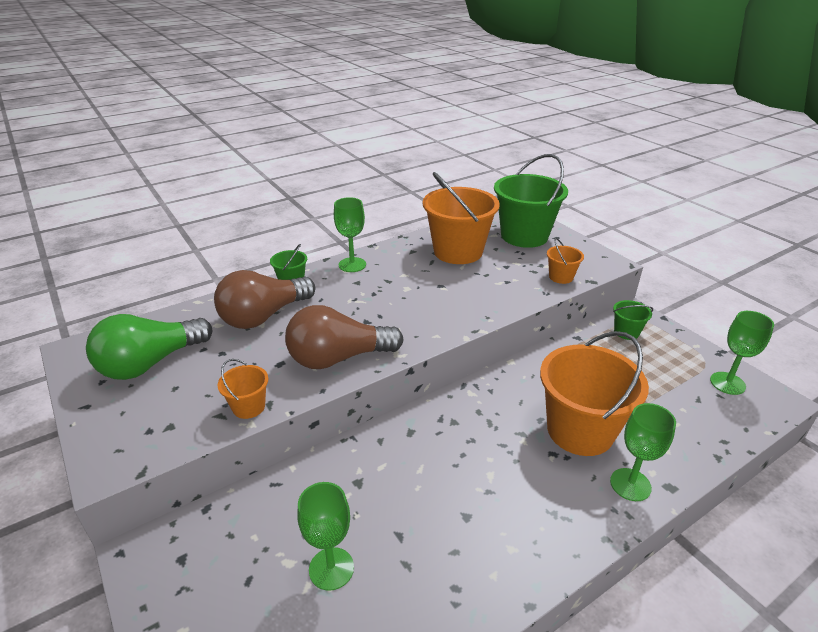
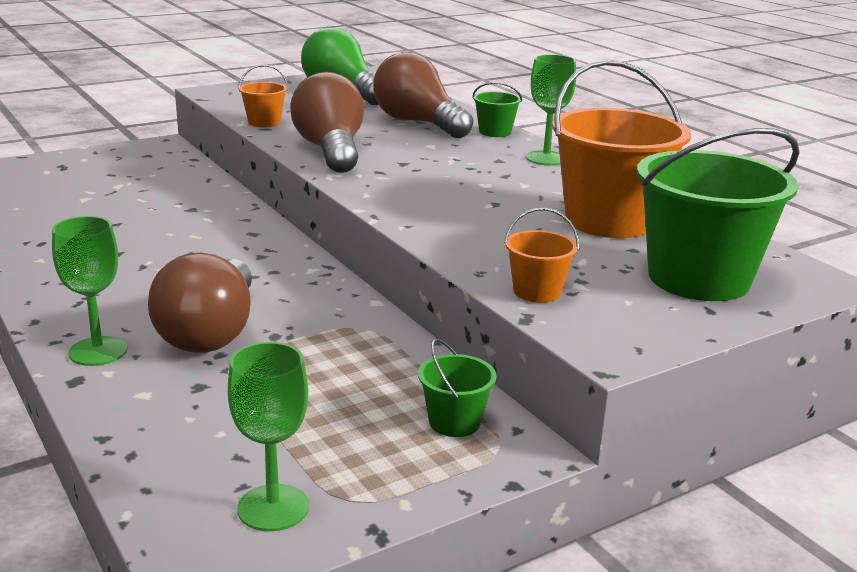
camera: 90 degrees right, 10 degrees down
green goblet [298,482,354,591] -> none
orange bucket [540,331,649,456] -> brown light bulb [148,253,252,353]

